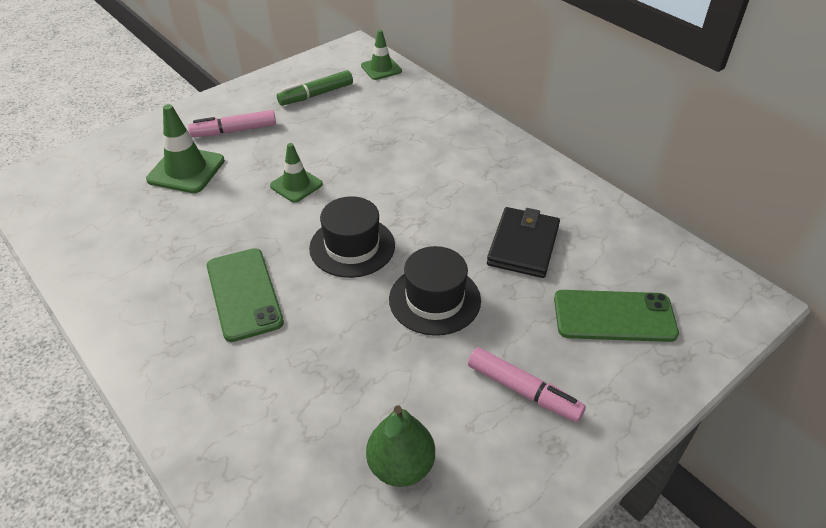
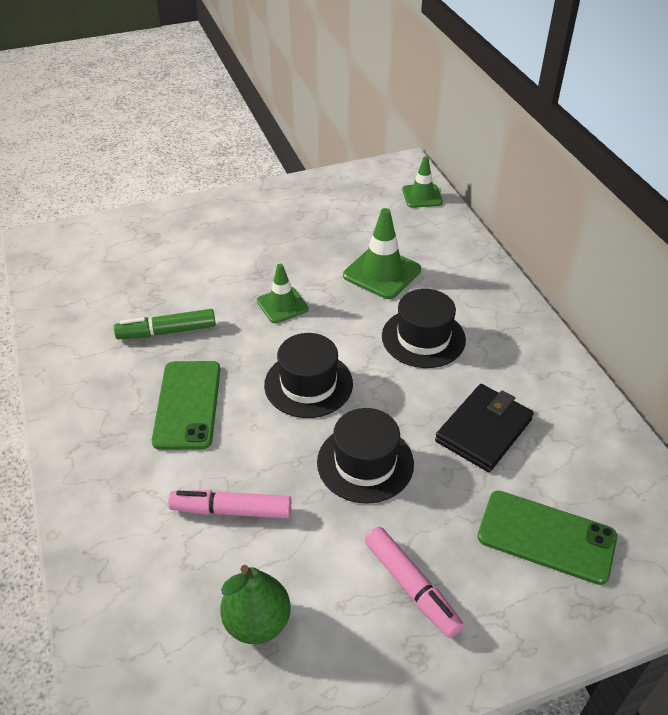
camera: 20 degrees right, 0 degrees up
green traffic cone [146,104,225,193] -> green traffic cone moved to [343,208,421,299]
pink marker [188,110,276,137] -> pink marker moved to [168,490,291,518]
green marker [277,70,353,106] -> green marker moved to [114,309,216,339]
none -> black hat [382,289,466,368]

